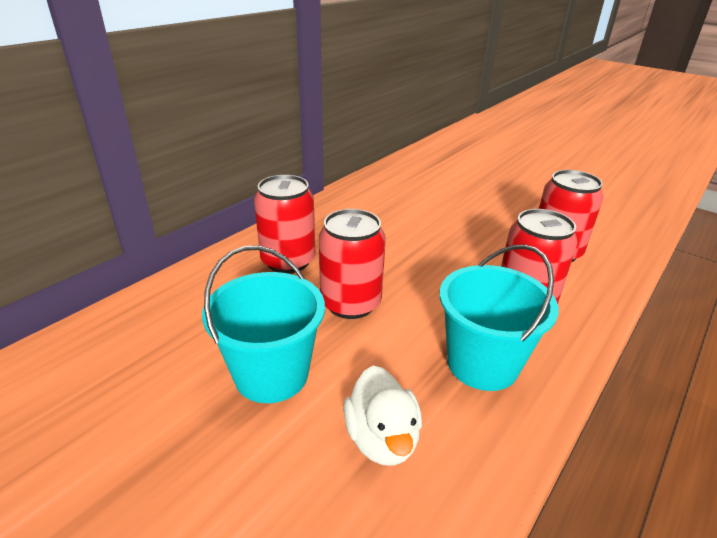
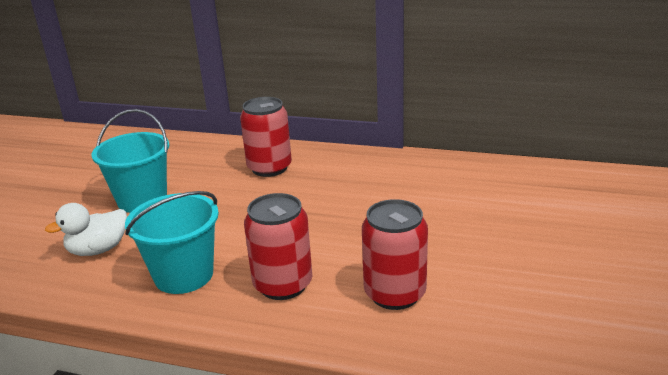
camera: 70 degrees right, 5 degrees down
red can [319,209,386,319] -> none

